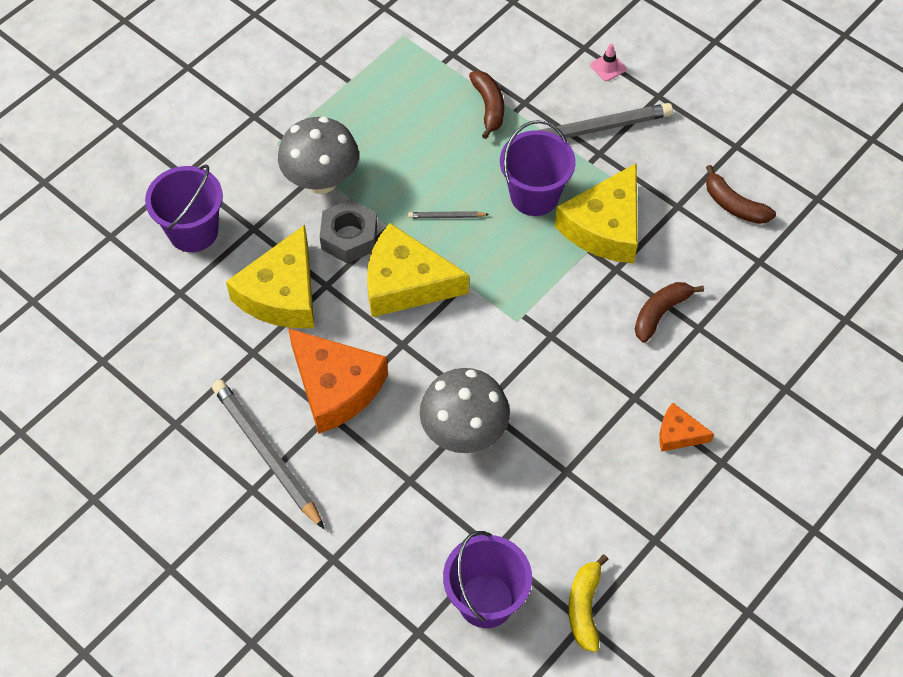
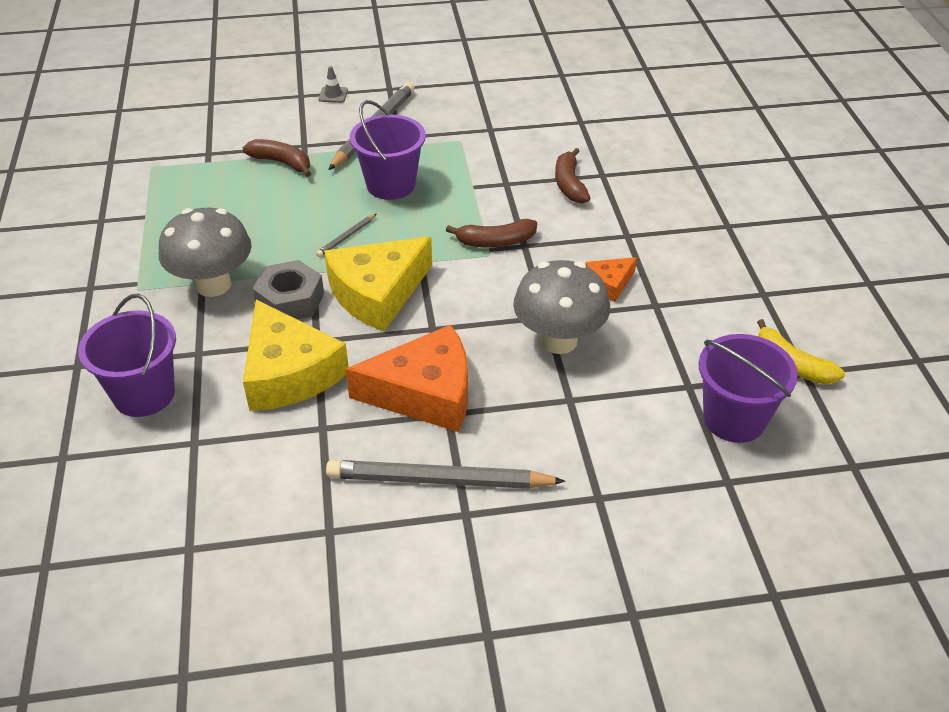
camera: 50 degrees left, 15 degrees down
yellow cheese [555,163,638,263] -> none
pink traffic cone [590,44,626,81] -> grey traffic cone [318,66,348,103]
orange cheese [659,403,714,452] -> orange cheese moved to [586,257,637,302]
brown banana [706,165,776,224] -> brown banana moved to [446,219,537,247]

